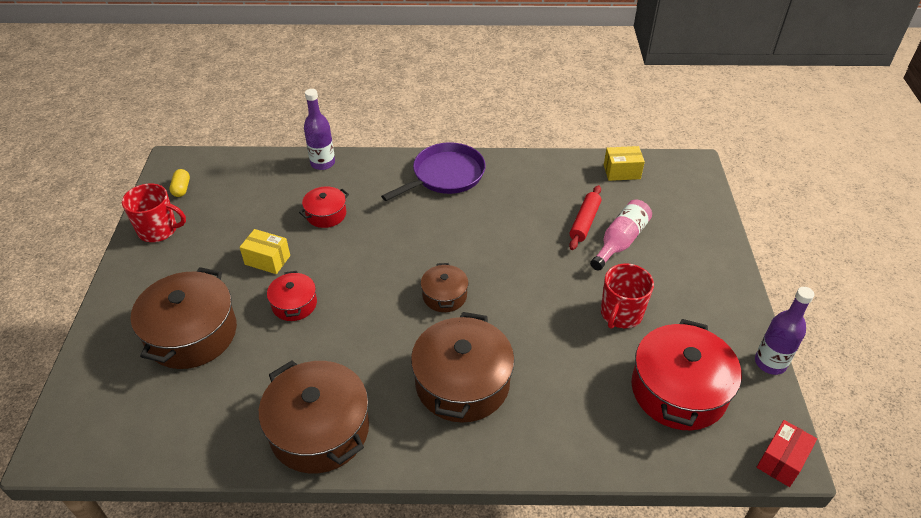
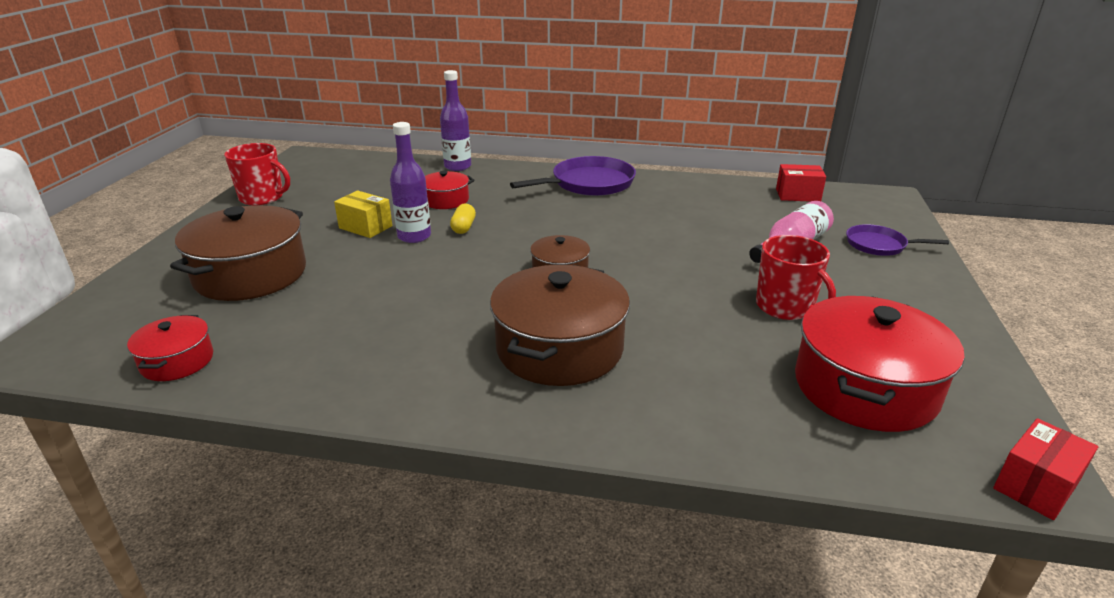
camera: 10 degrees right, 15 degrees down
yellow capsule [170,169,190,197] -> yellow capsule moved to [450,203,476,234]
brown pot [258,361,369,473] -> none
red pot [267,271,317,321] -> red pot moved to [127,315,213,381]
red rolling pin [569,185,601,250] -> none
red mug [601,263,654,329] -> red mug turned 75 degrees counterclockwise [756,235,836,320]
yellow box [604,146,645,181] -> red box [776,164,826,202]
purple bottle [755,287,814,375] -> purple bottle moved to [390,122,431,243]
none -> purple pan [846,224,949,256]

